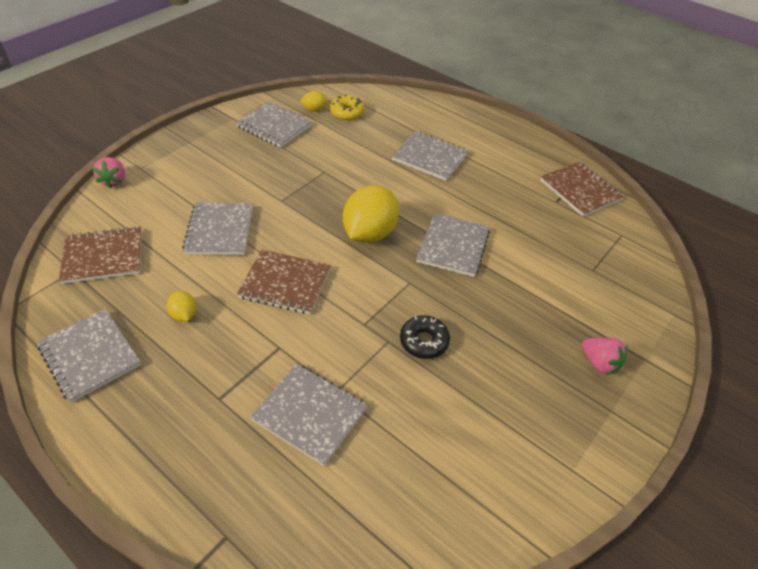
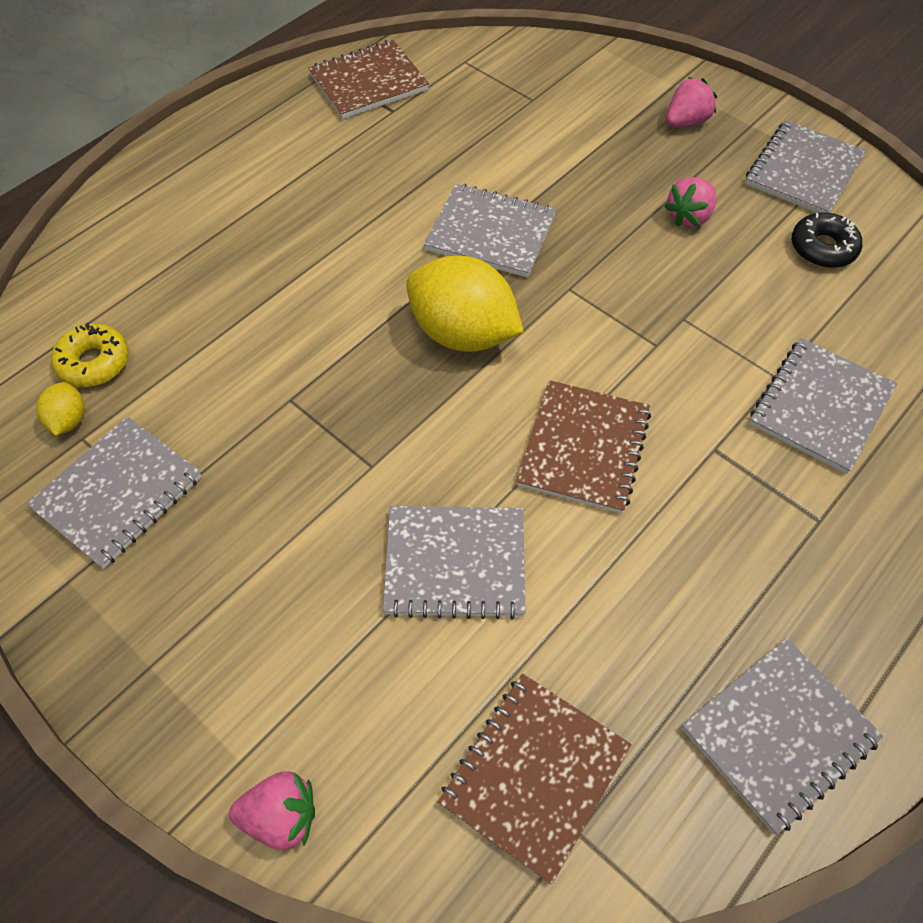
camera: 85 degrees left, 10 degrees up
brown notebook [59,226,142,284] -> brown notebook turned 45 degrees clockwise [438,673,632,884]
yellow lemon [167,291,196,321] -> none
grey notebook [392,131,468,181] -> grey notebook moved to [745,120,867,213]
black donut [400,315,450,359] -> black donut moved to [792,213,862,268]
none -> pink strawberry [664,177,716,227]

